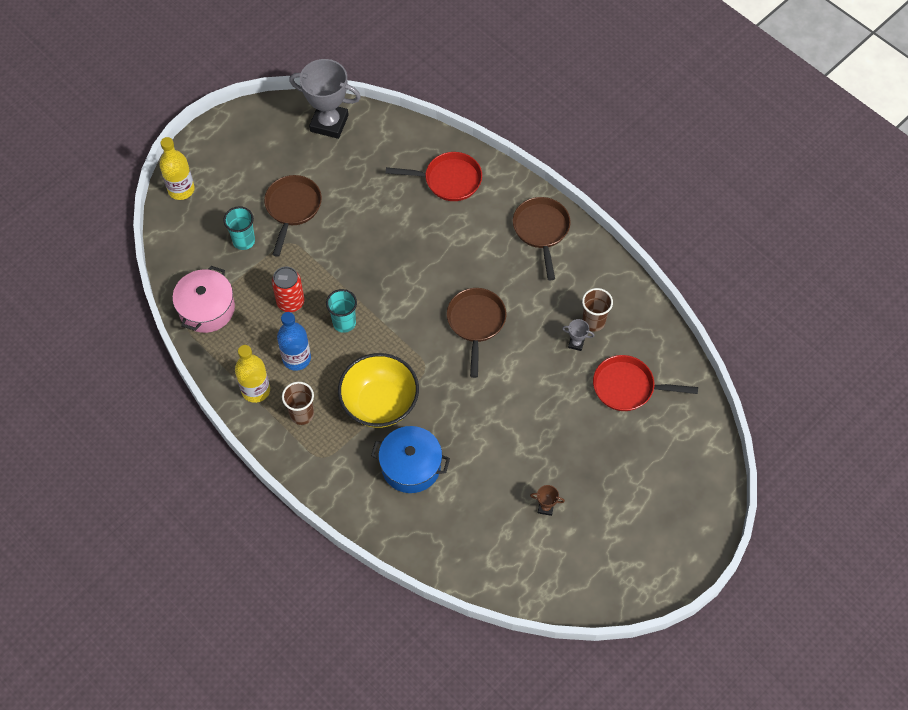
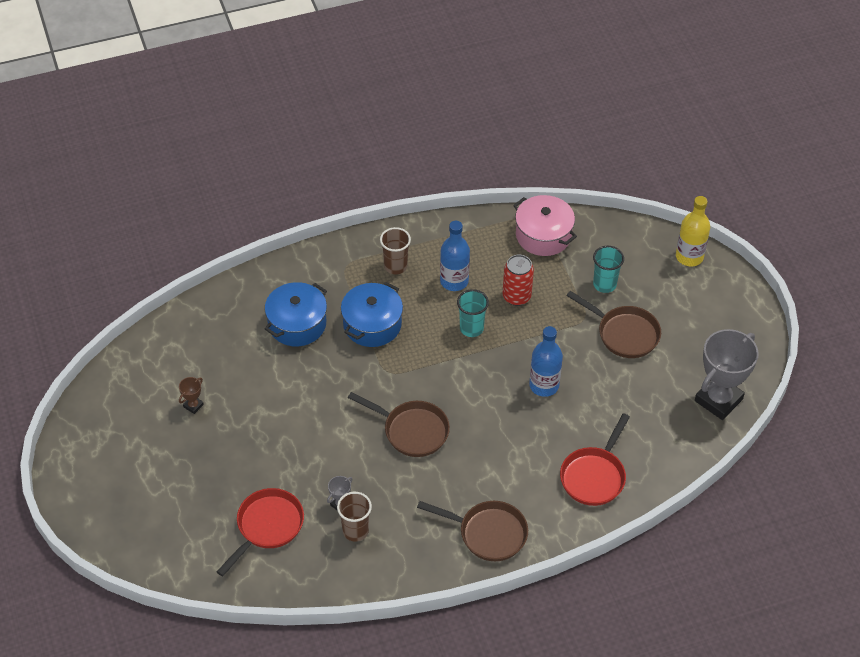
camera: 115 degrees right, 10 degrees down
yellow bottle [235,345,270,403] -> none
yellow bowl [338,353,419,428] -> blue pot [341,282,403,347]
none -> blue bottle [529,326,563,397]

